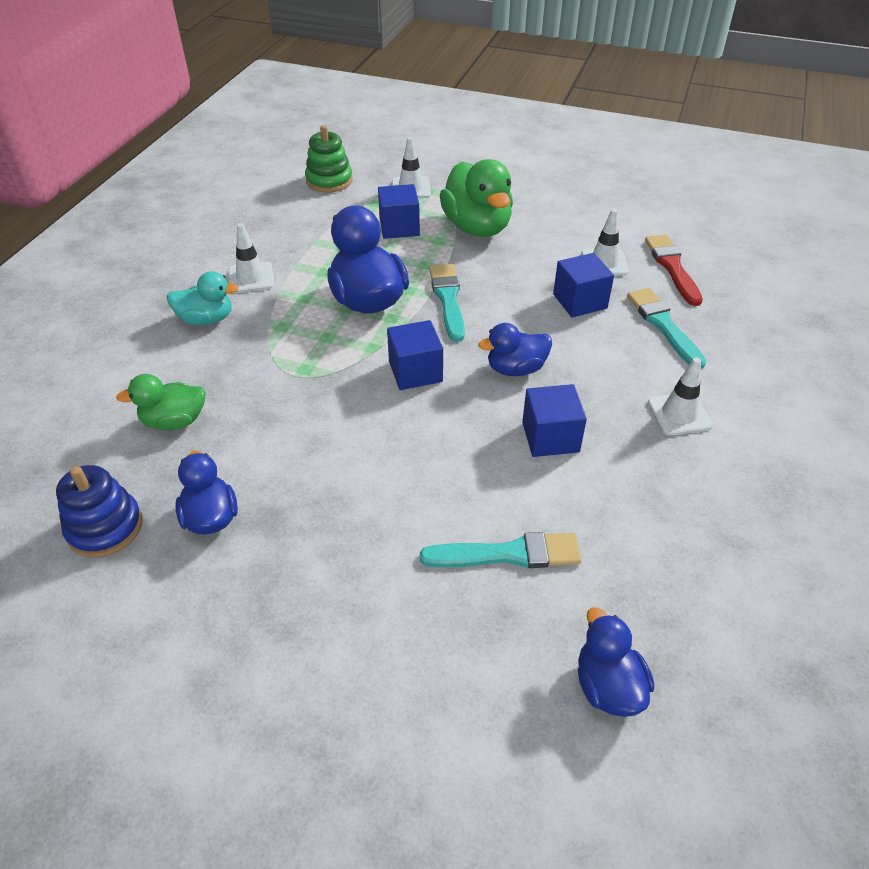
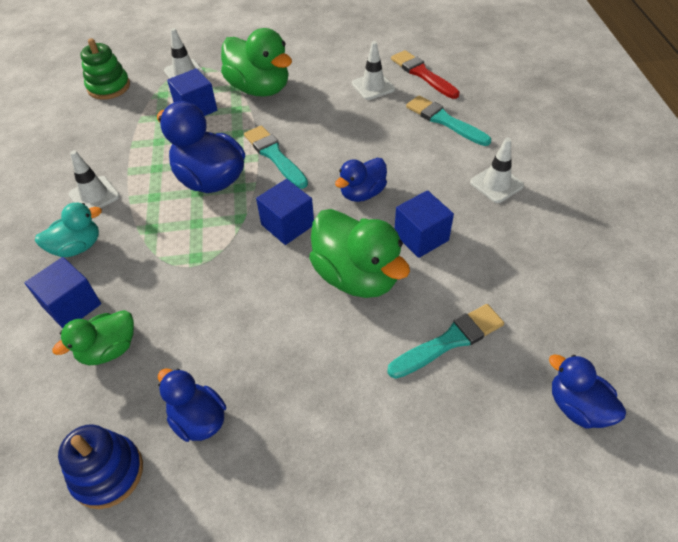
camera: 25 degrees left, 5 degrees up
blue cube [553,253,614,317] -> blue cube moved to [25,257,101,328]
none -> green duck [309,209,410,298]

